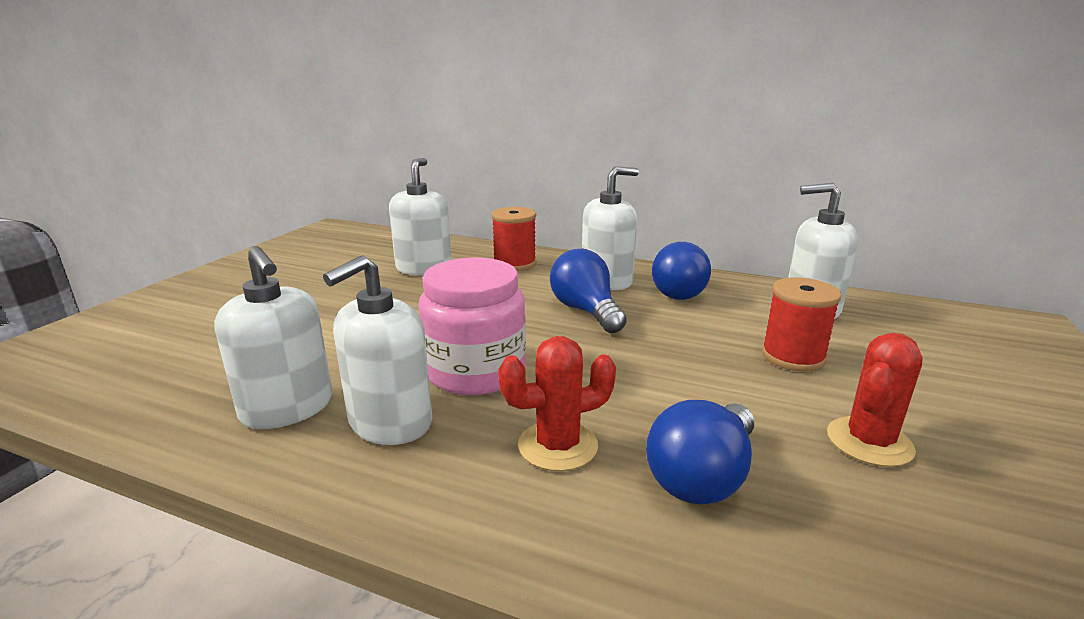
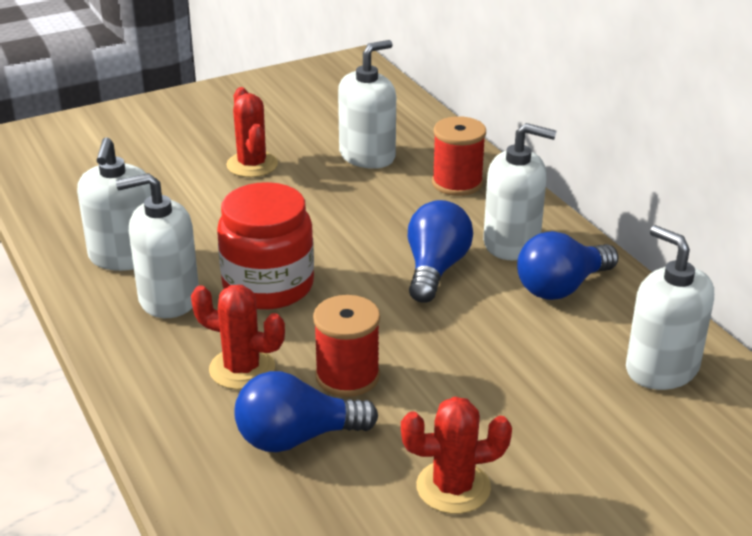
camera: 40 degrees right, 10 degrees up
pink jar [418,258,526,395] -> red jar [217,182,314,309]
red spool [761,277,842,371] -> red spool moved to [313,295,380,397]
none -> red cactus [226,87,278,177]

